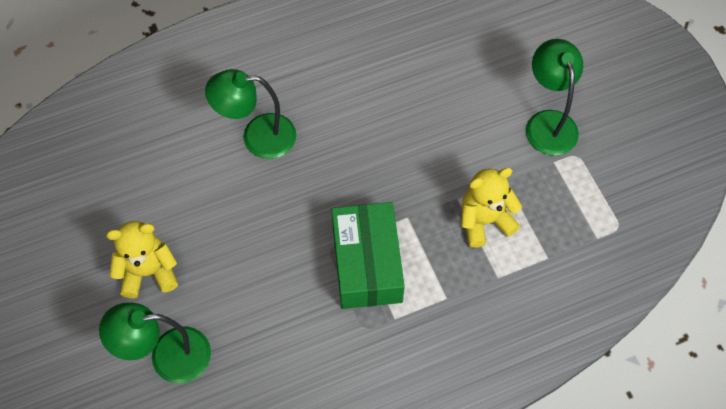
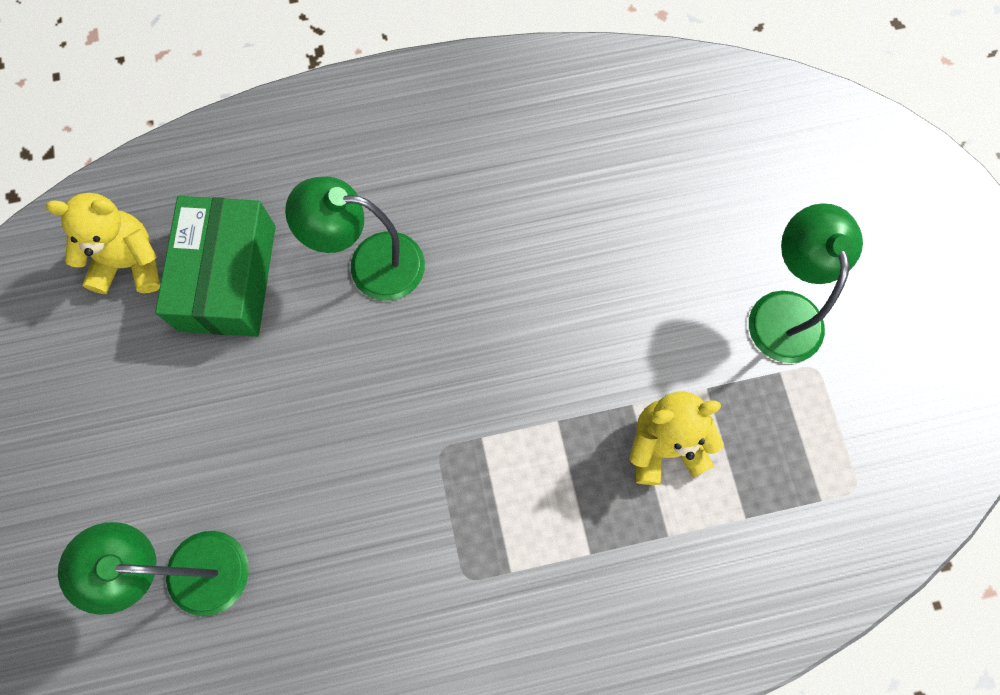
camera: 10 degrees right, 10 degrees up
yellow teddy bear [106,221,178,298] -> yellow teddy bear moved to [46,193,160,294]
green box [332,202,405,309] -> green box moved to [155,196,276,337]

